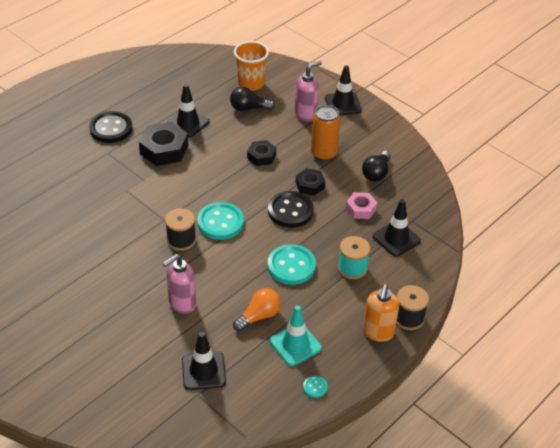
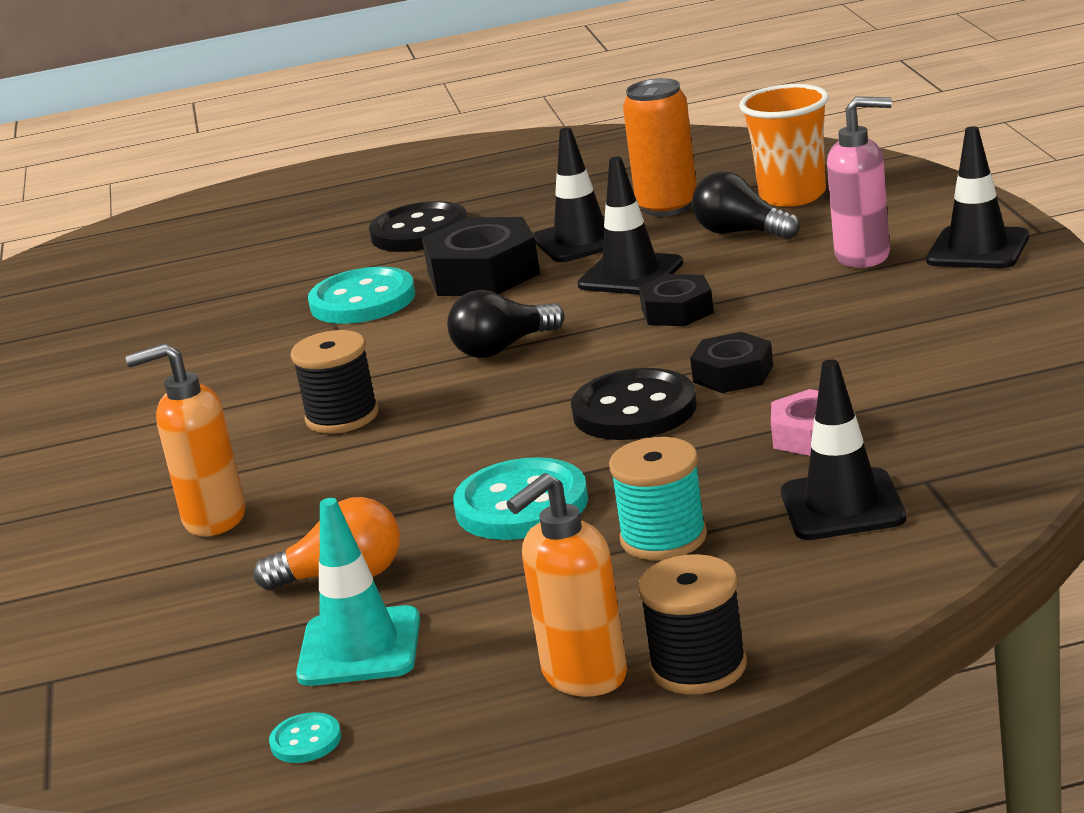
camera: 40 degrees right, 20 degrees down
pink soap dispenser [162,254,196,314] -> orange soap dispenser [126,343,245,536]
black traffic cone [182,332,226,390] -> black traffic cone moved to [577,157,683,295]
turquoise button [197,202,244,240] -> turquoise button moved to [308,267,415,324]
orange can [311,105,341,161] -> orange can moved to [623,78,697,216]
black light bulb [362,151,391,182] -> black light bulb moved to [447,290,565,358]

